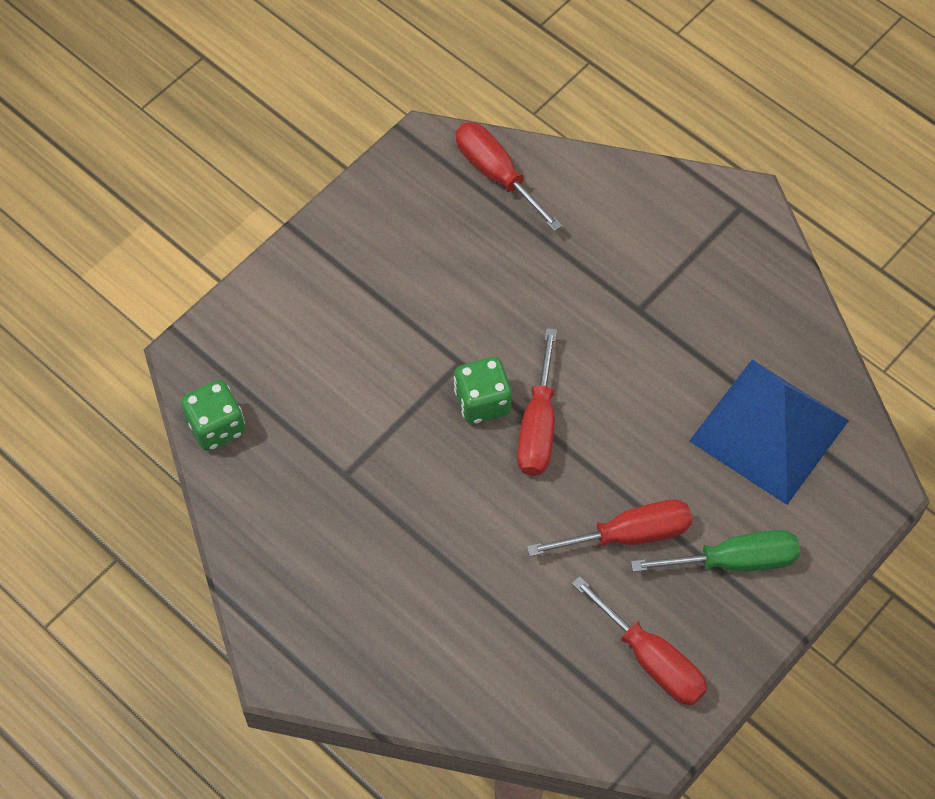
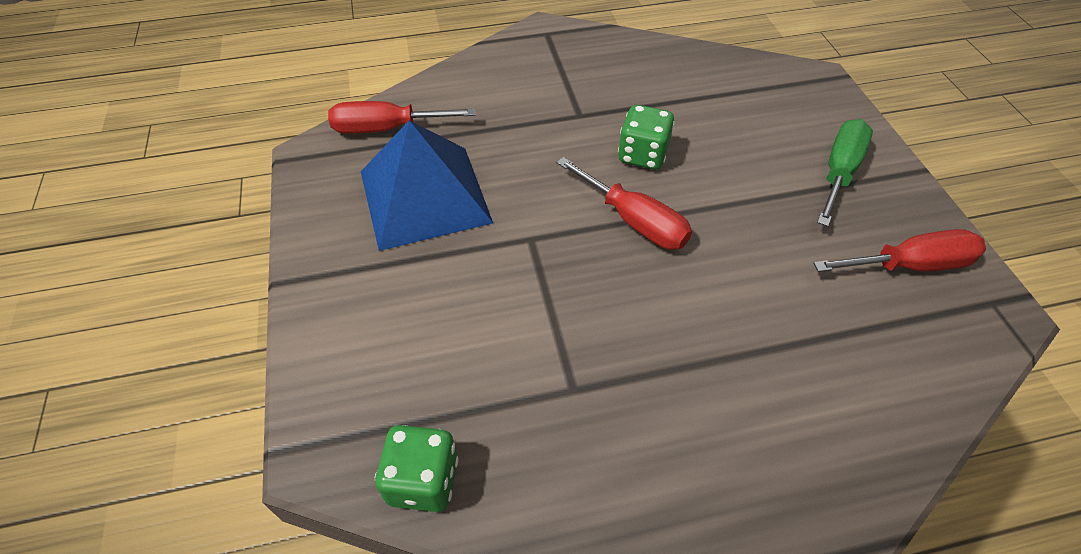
camera: 55 degrees left, 10 degrees down
green dice [454,357,512,424] -> green dice moved to [618,105,675,170]
red screwdriver [527,499,692,557] -> none
blue pyramid [689,360,849,505] -> blue pyramid moved to [361,120,493,251]

